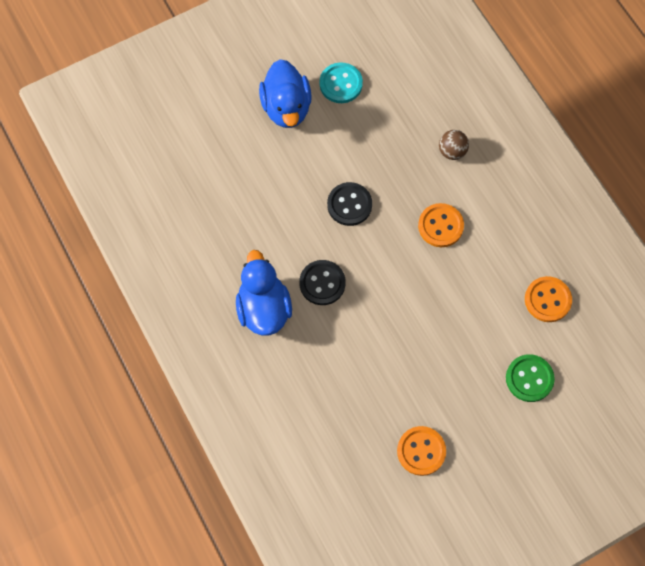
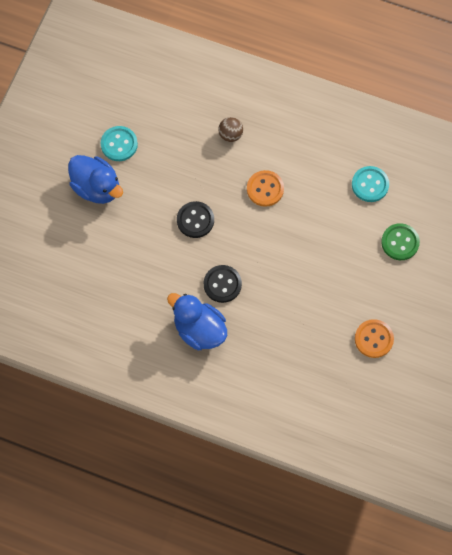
camera: 40 degrees left, 0 degrees up
orange button [525,276,572,322] -> turquoise button [352,166,389,202]

